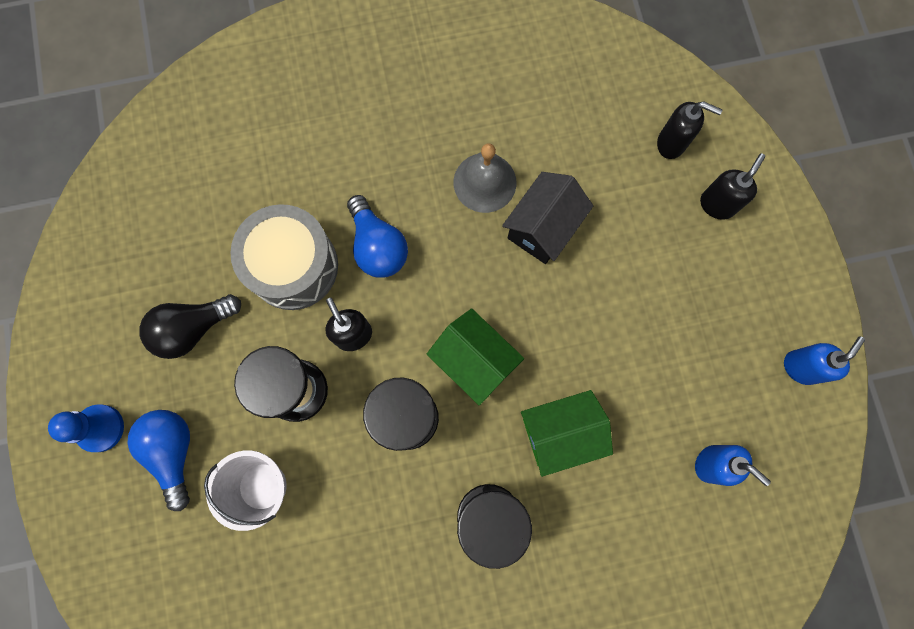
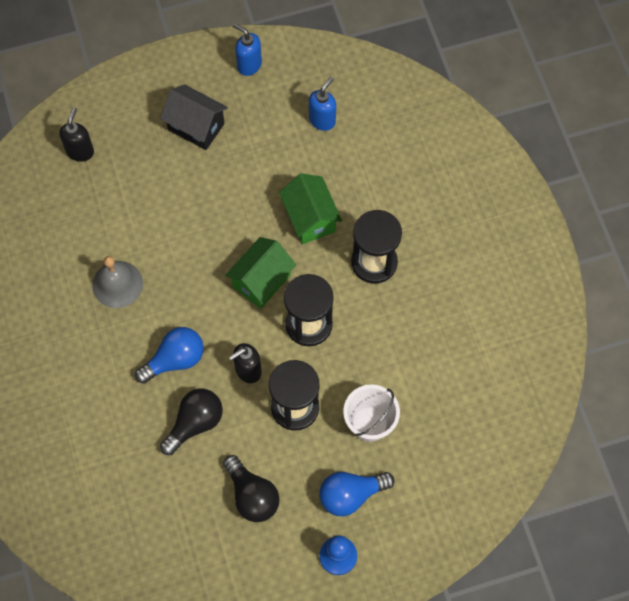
camera: 95 degrees left, 10 degrees down
grey drum [230,204,338,310] -> black light bulb [160,389,223,455]
black house [502,172,593,264] -> black house moved to [160,84,228,150]
black soap dispenser [700,153,765,220] -> none

